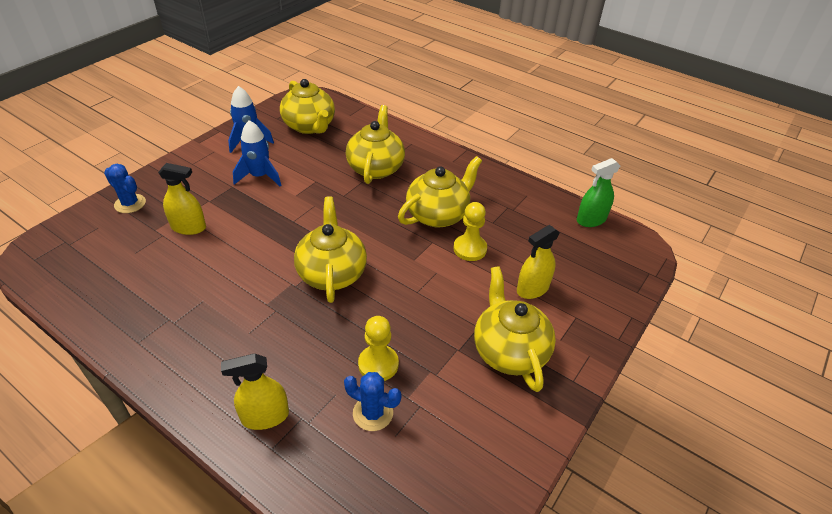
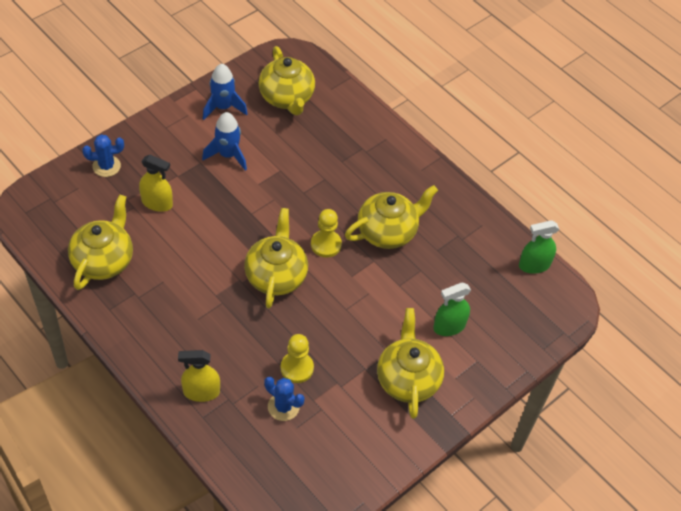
camera: 10 degrees right, 10 degrees up
blue cactus [104,164,146,213] -> blue cactus turned 60 degrees counterclockwise [82,134,124,177]
yellow teapot [346,105,405,184] -> yellow teapot moved to [68,194,133,290]
yellow pawn [453,202,487,261] -> yellow pawn moved to [311,209,342,257]
yellow spray bottle [517,225,560,299] -> green spray bottle [433,283,471,336]

